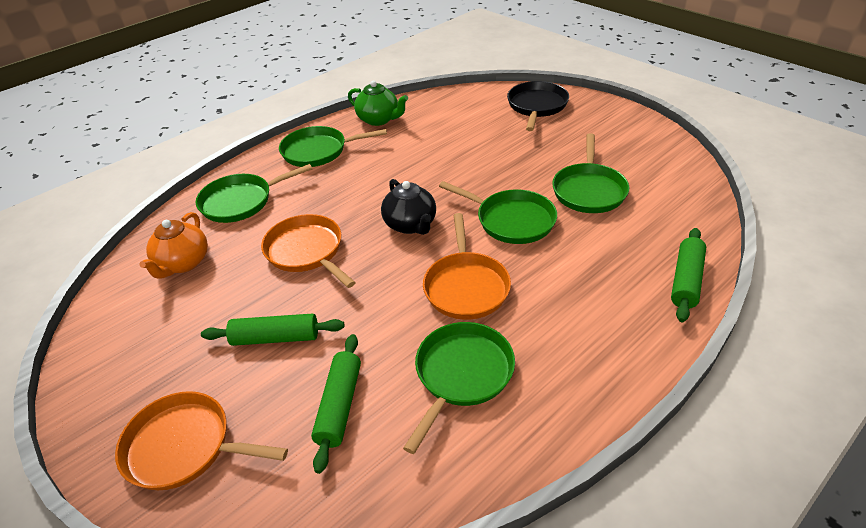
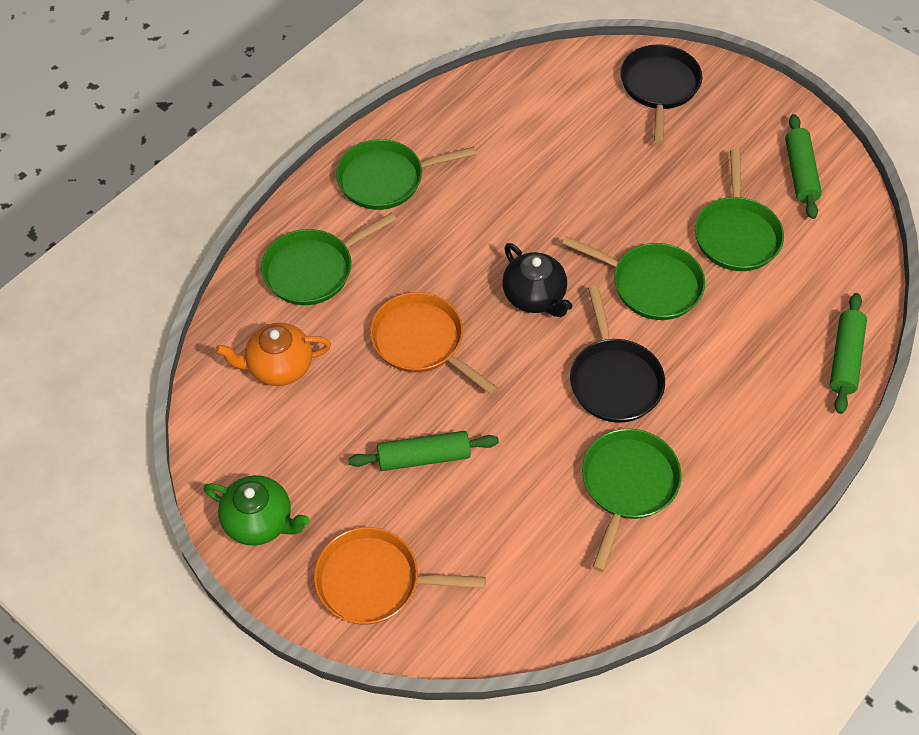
camera: 10 degrees left, 15 degrees up
orange teapot [139,212,208,279] -> orange teapot turned 75 degrees clockwise [216,323,331,386]
green rolling pin [311,334,361,474] -> green rolling pin moved to [785,114,822,219]
green teapot [348,81,408,126] -> green teapot moved to [204,475,310,546]
orange pan [423,213,511,320] -> black pan [570,286,665,423]

